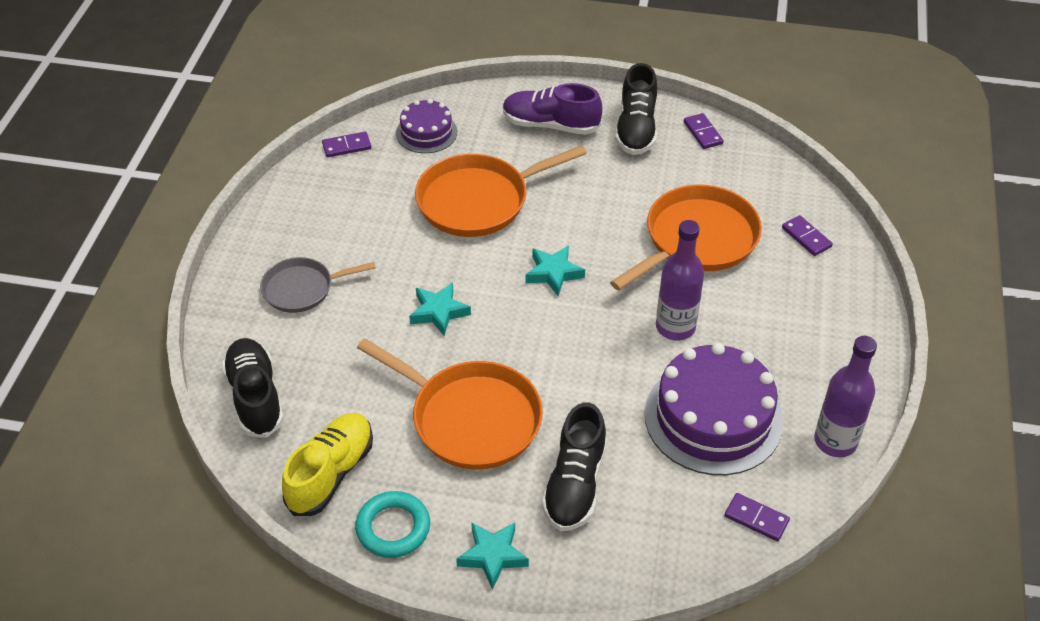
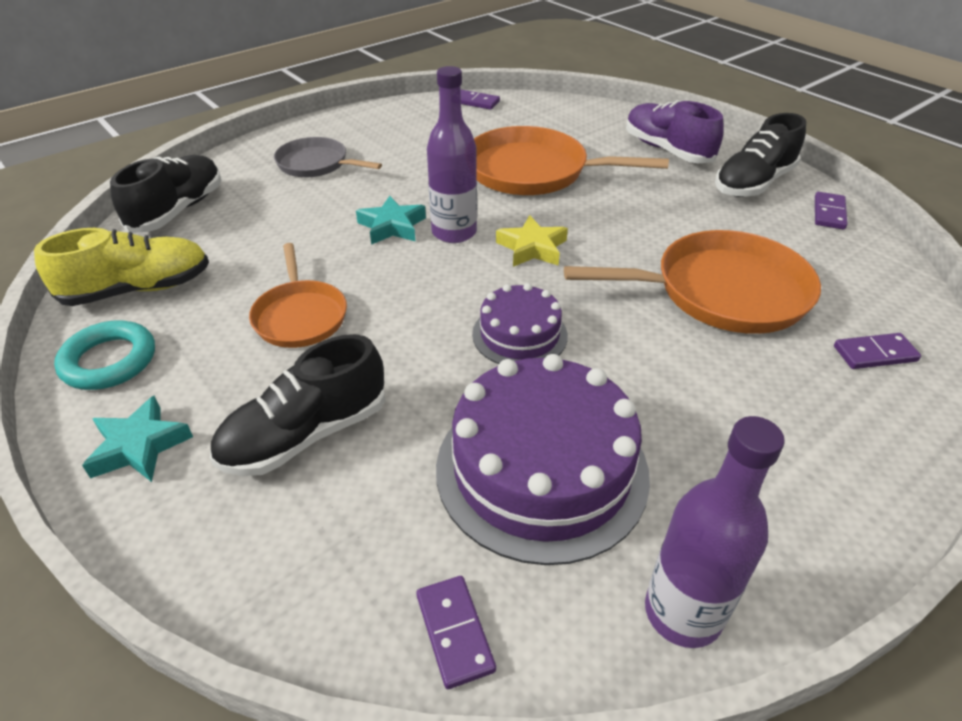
camera: 40 degrees right, 5 degrees down
orange pan [357,338,543,470] -> orange pan [249,243,347,348], size x0.60
purple cake [396,99,457,153] -> purple cake moved to [472,283,568,364]
turquoise star [525,245,585,296] -> yellow star [496,215,568,267]
purple bottle [656,220,704,340] -> purple bottle moved to [427,66,477,243]
purple domino [782,215,833,256] -> purple domino turned 75 degrees clockwise [834,333,921,369]

